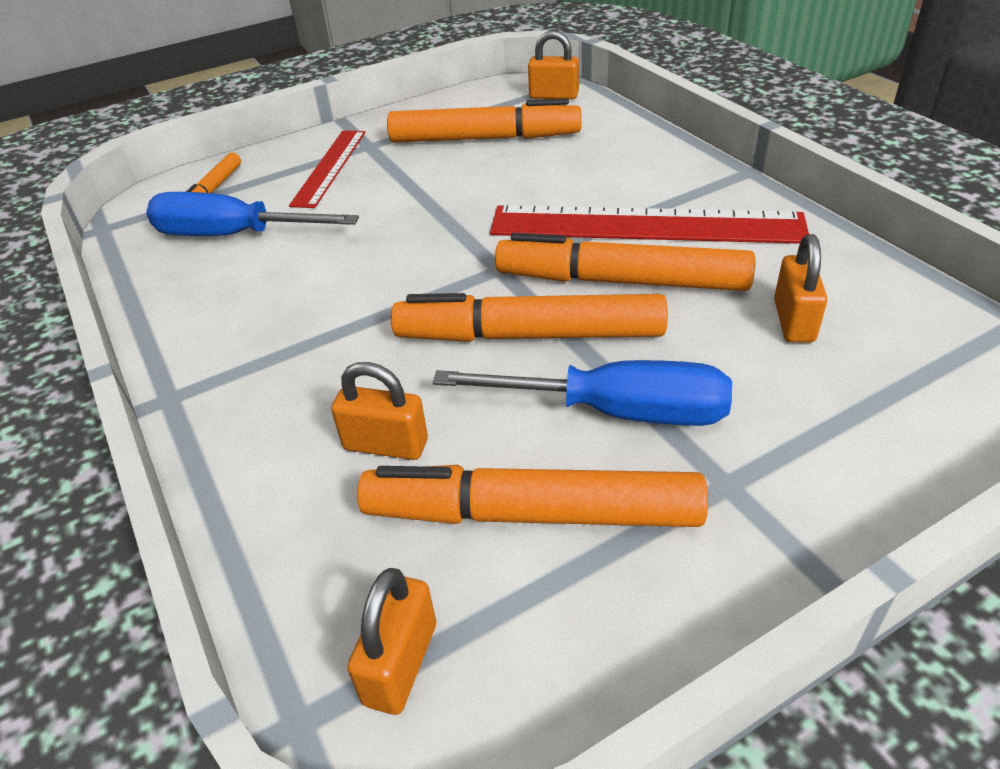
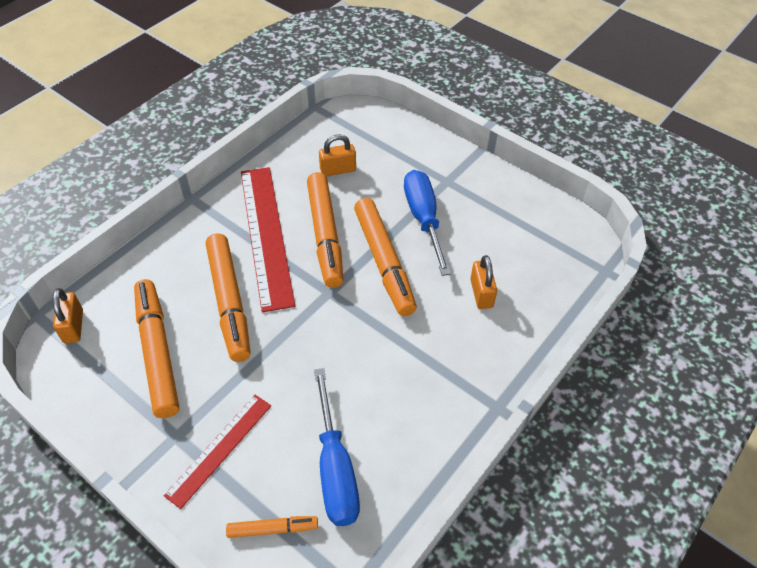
camera: 115 degrees left, 10 degrees up
red ruler [289,130,365,208] -> red ruler turned 45 degrees counterclockwise [164,395,271,509]
orange padlock [347,568,436,715] -> none
orange marker [357,465,708,527] -> orange marker moved to [206,233,251,362]

